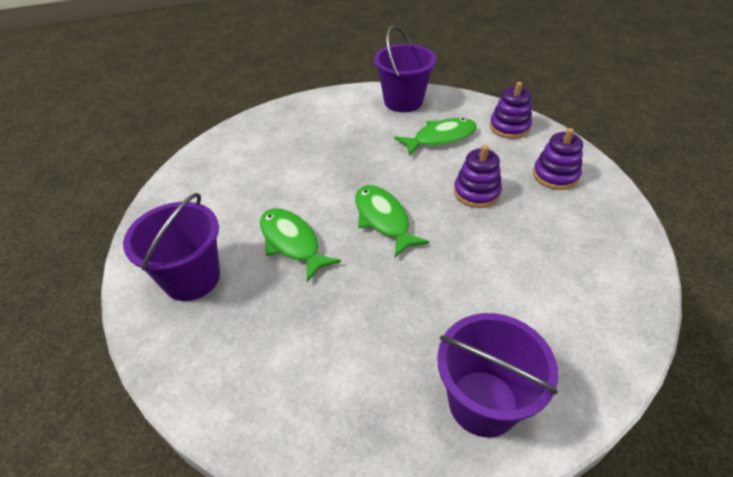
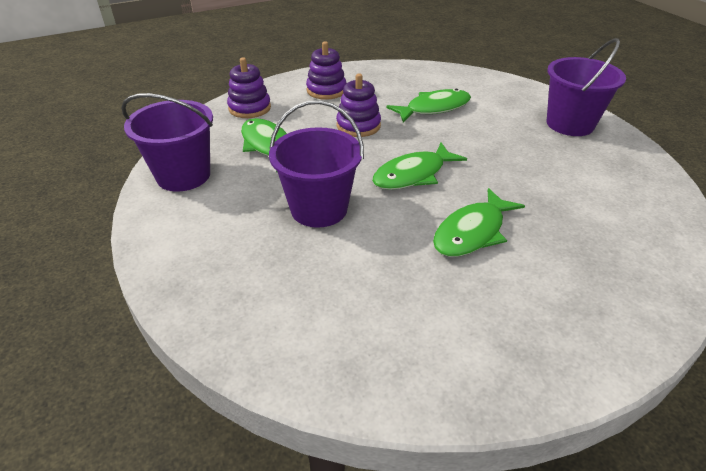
camera: 100 degrees left, 5 degrees down
purple bucket [123,193,220,301] -> purple bucket moved to [269,100,364,228]
none -> green fish [386,89,471,122]

